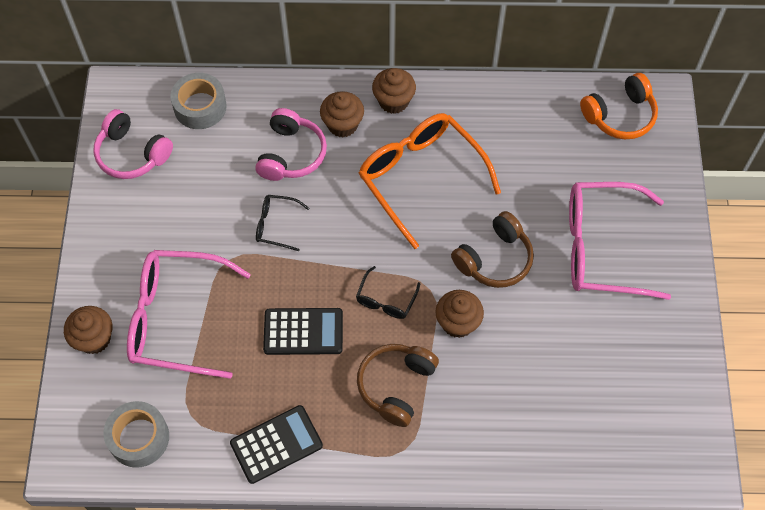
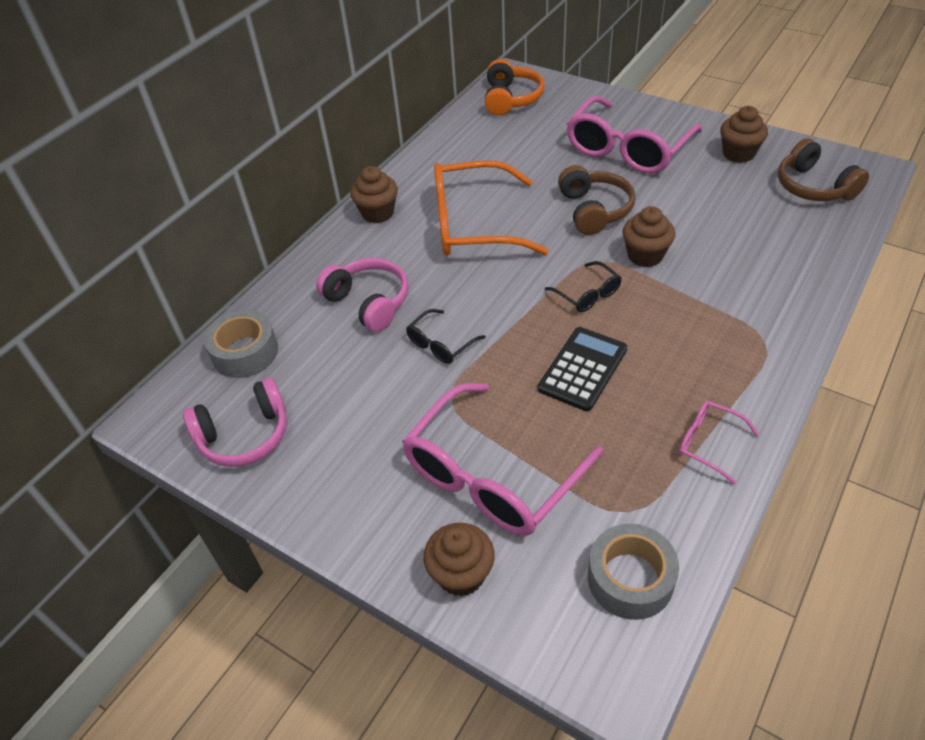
camera: 55 degrees left, 15 degrees down
black calculator [230,405,323,484] -> pink glasses [679,401,760,484]
brown cupcake [320,91,364,137] -> brown cupcake moved to [720,106,768,163]
brown headphones [357,344,439,427] -> brown headphones moved to [778,138,869,201]

